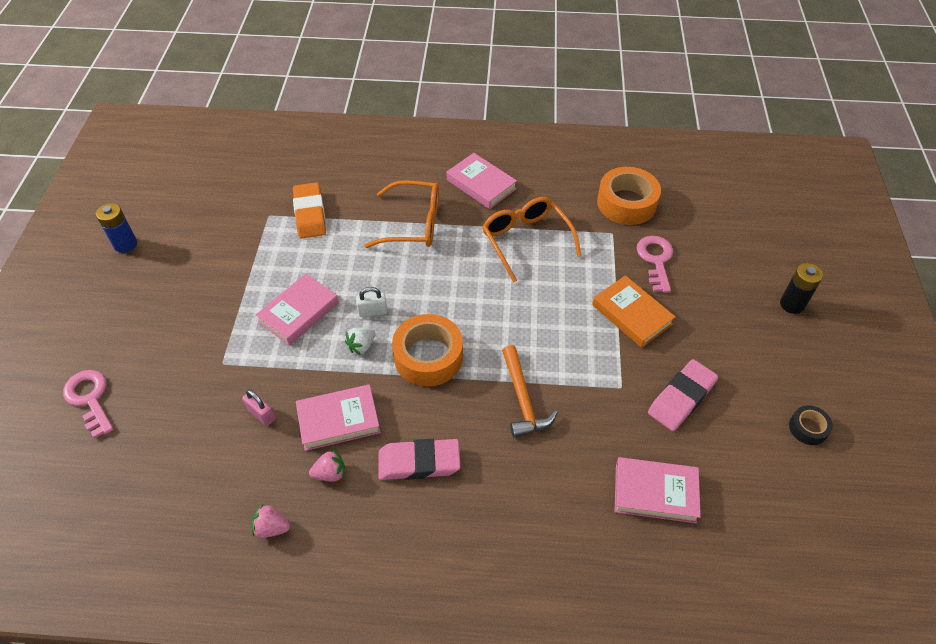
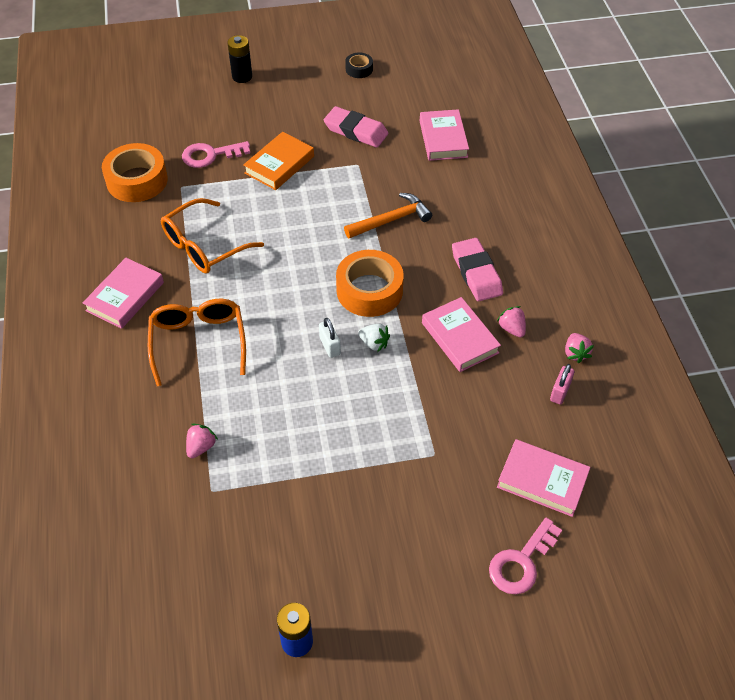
camera: 105 degrees left, 0 degrees up
pink padlock [242,389,276,426] -> pink padlock moved to [550,364,575,405]
pink book [256,274,339,346] -> pink book moved to [497,439,590,517]
orange eraser [293,182,326,239] -> pink strawberry [186,423,218,459]

